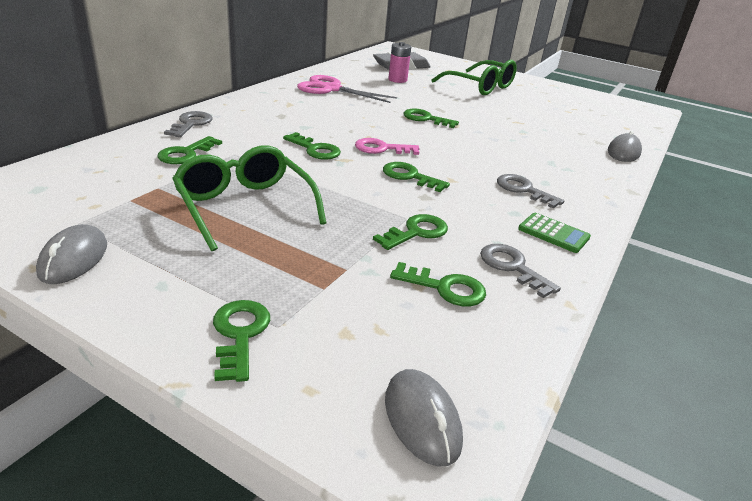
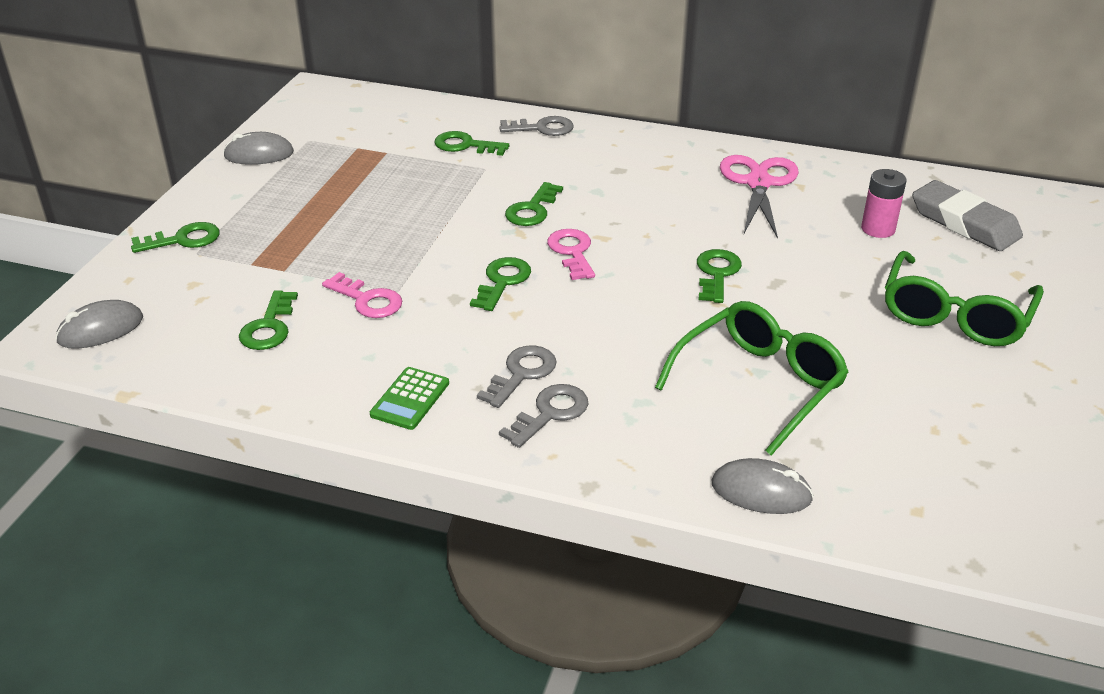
camera: 80 degrees right, 5 degrees up
green glasses [172,145,326,251] -> green glasses moved to [655,301,849,456]
green key [373,214,448,250] -> pink key [322,272,402,318]
grey key [480,244,561,298] -> grey key moved to [499,384,588,448]

